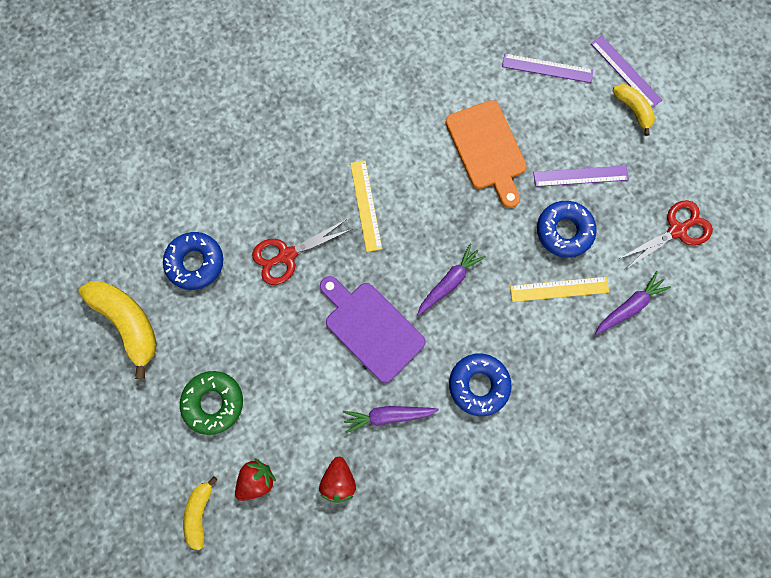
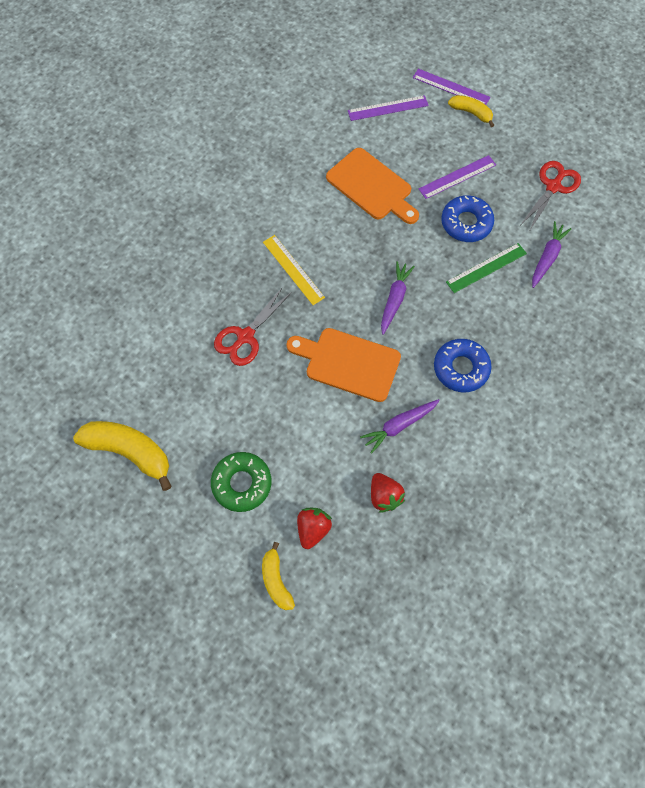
camera: 25 degrees left, 10 degrees down
blue donut [163,232,223,290] -> none
purple cutting board [320,276,426,383] -> orange cutting board [286,328,401,402]
yellow ruler [510,277,609,302] -> green ruler [446,243,527,293]

